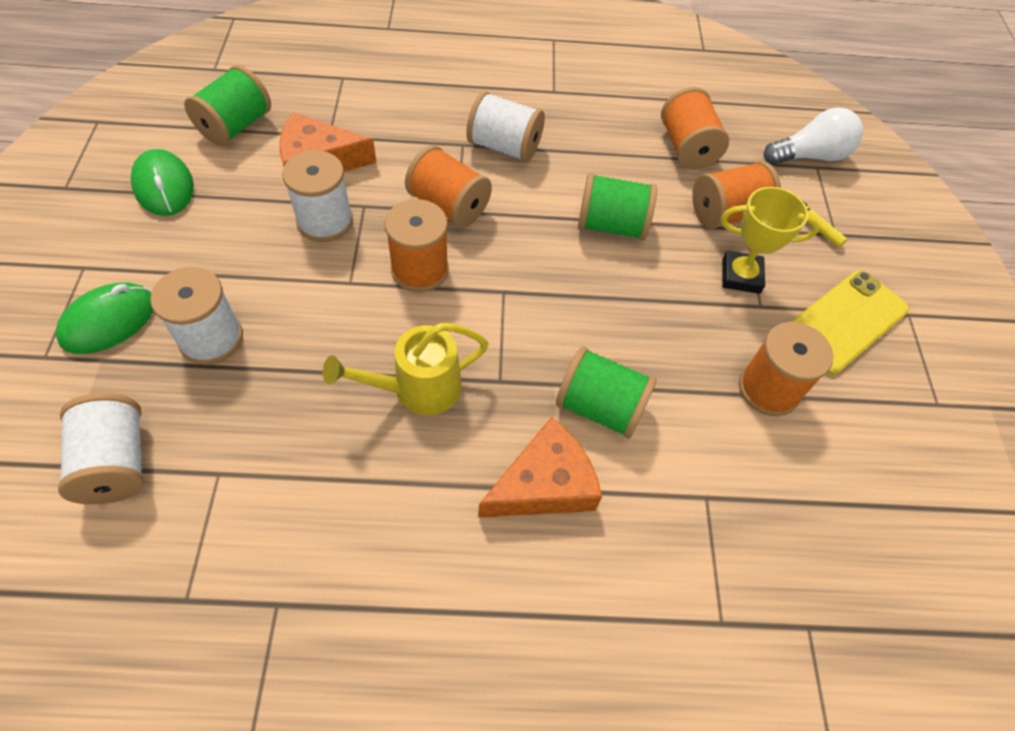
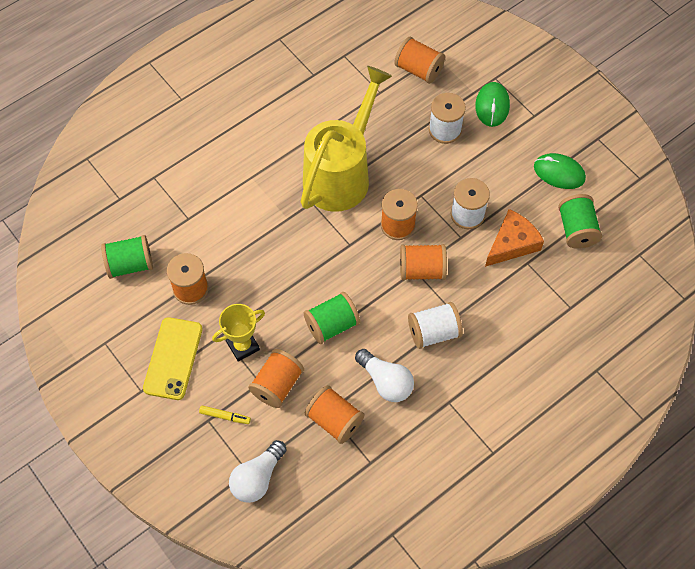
camera: 145 degrees right, 5 degrees up
white spool [58,393,144,505] -> orange spool [394,37,445,84]
yellow watering can [323,323,489,415] -> yellow watering can [301,66,392,212], size x1.89
orange cheese [478,417,602,518] -> none
green spool [556,346,657,439] -> green spool moved to [101,235,153,279]
none -> white light bulb [355,349,414,402]

